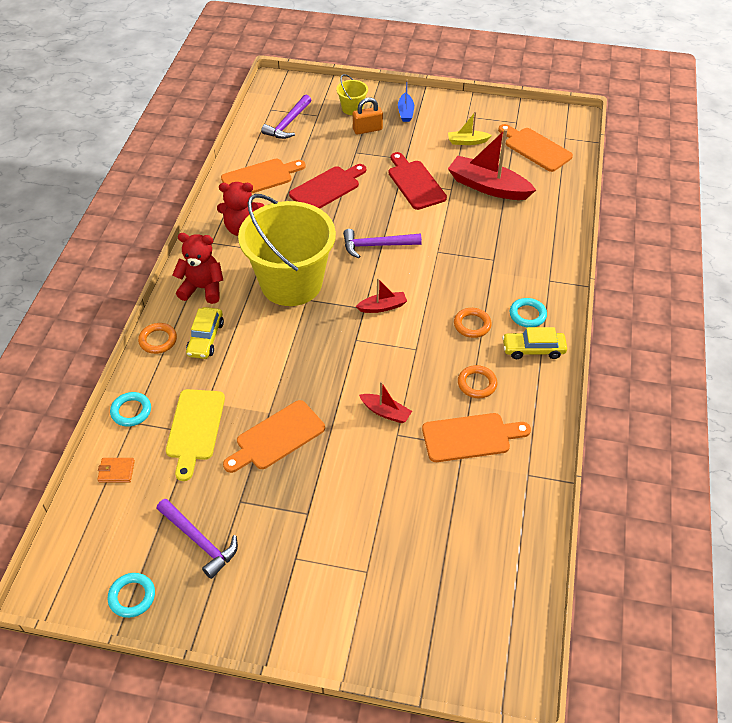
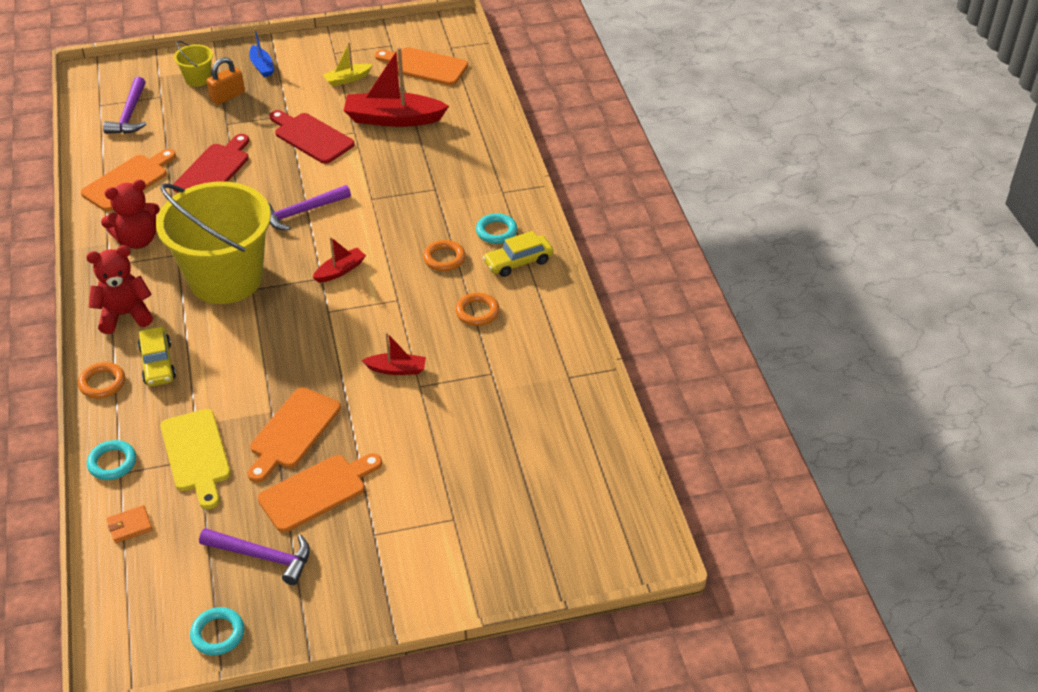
camera: 25 degrees left, 5 degrees down
orange cutting board [422,413,531,462] -> orange cutting board moved to [258,453,382,533]

